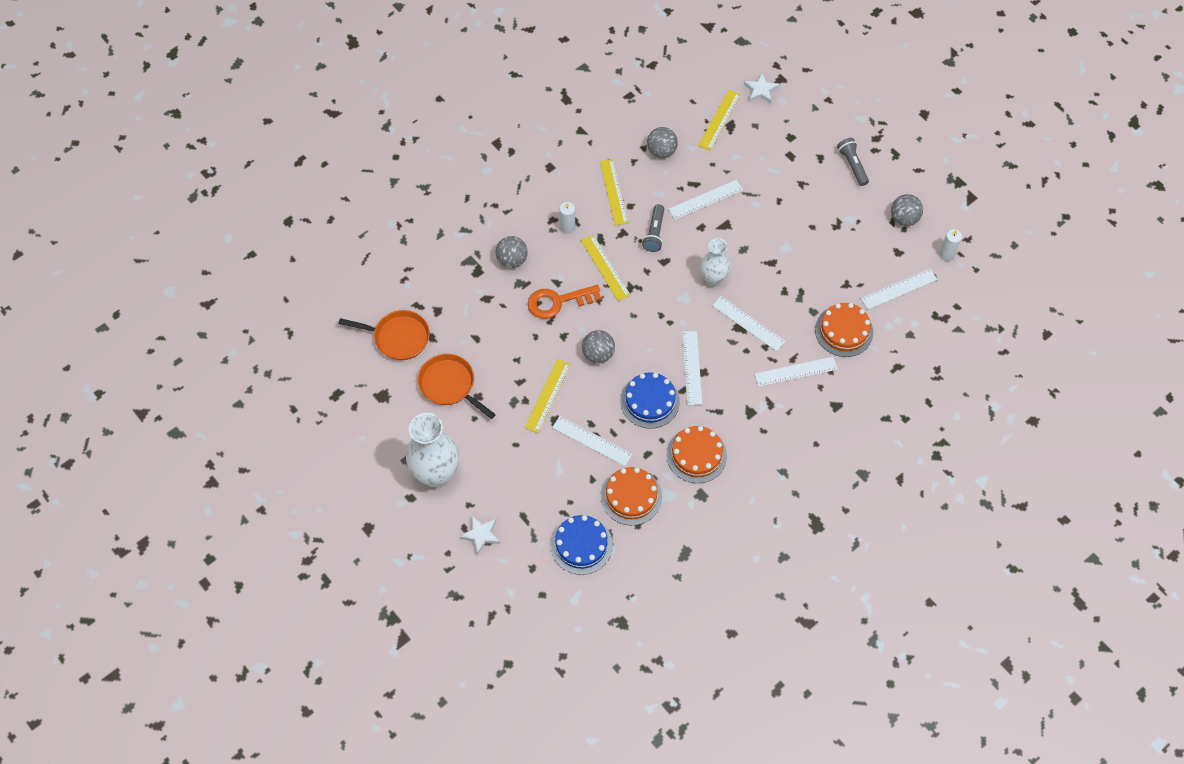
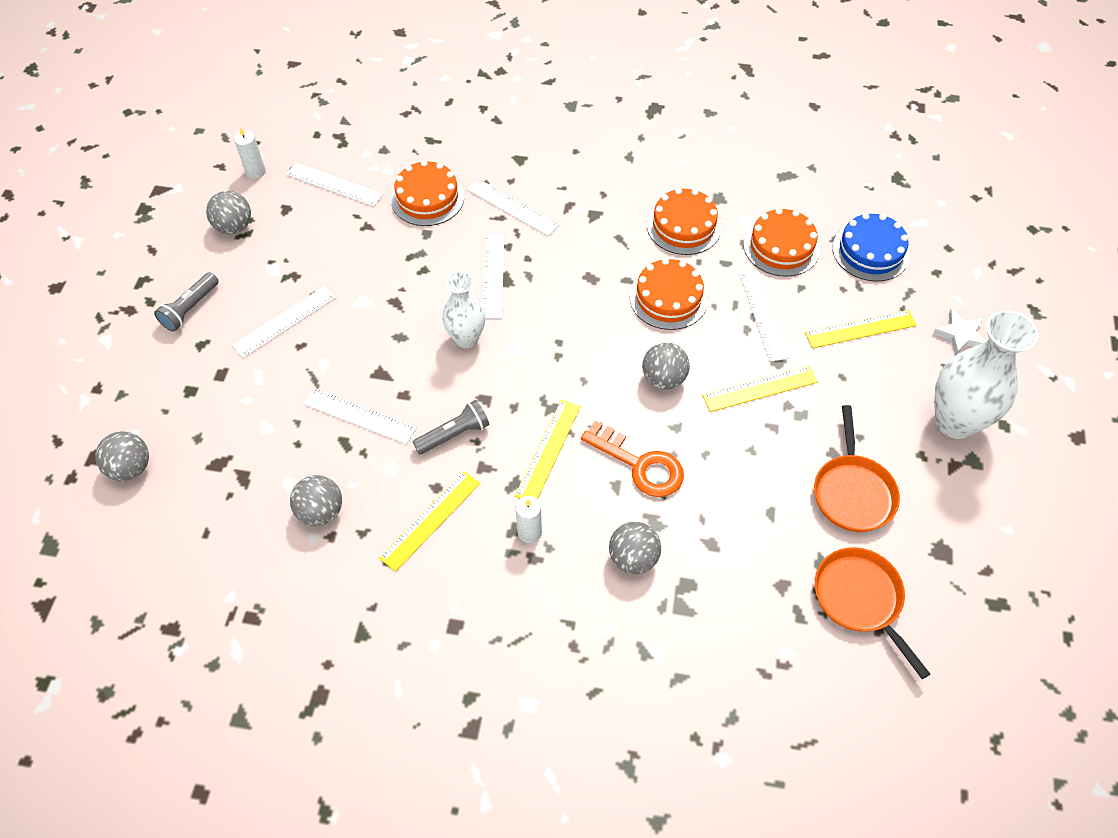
camera: 130 degrees left, 5 degrees down
blue cake [620,372,680,429] -> orange cake [629,258,708,330]
white ruler [682,331,702,405] -> white ruler moved to [232,286,336,358]
yellow ruler [698,90,741,151] -> yellow ruler moved to [805,310,917,348]
white star [744,73,779,104] -> grey ball [95,431,149,481]

